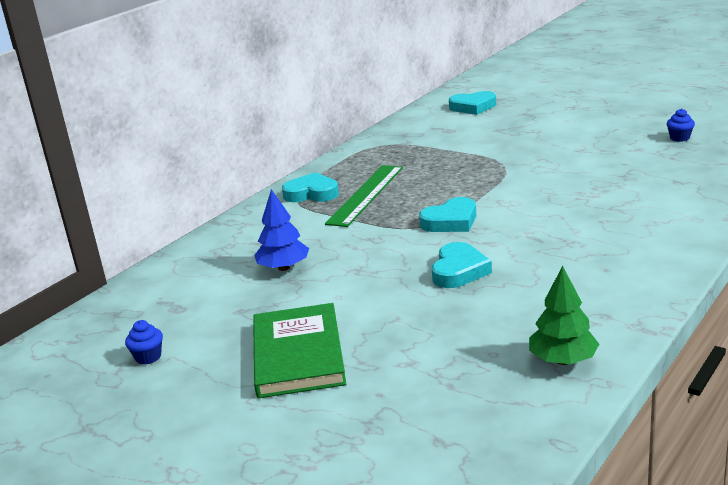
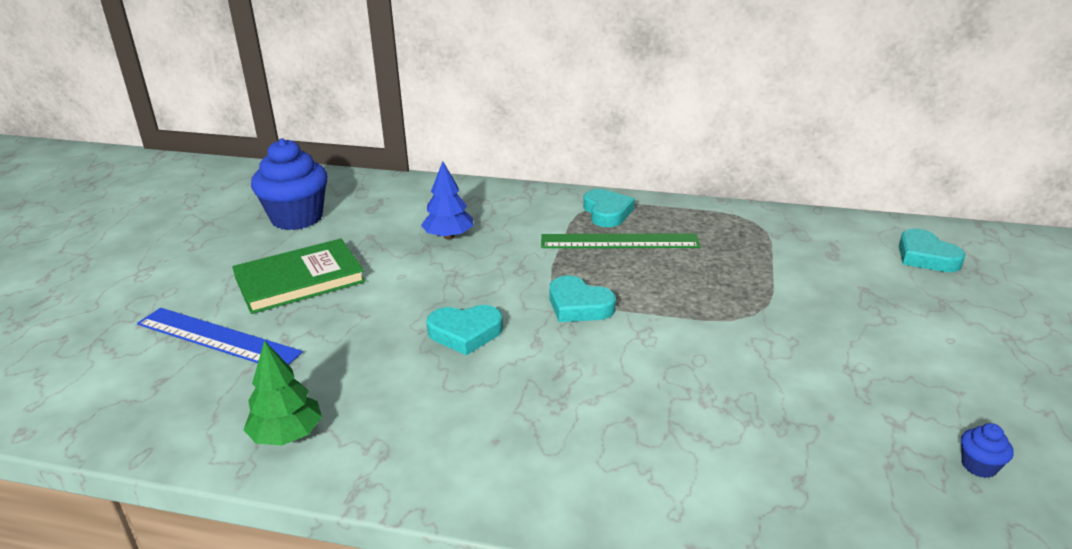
camera: 65 degrees right, 5 degrees up
blue cupcake [125,320,163,364] -> blue cupcake [251,138,328,230], size x2.48
none -> blue ruler [137,308,303,365]

